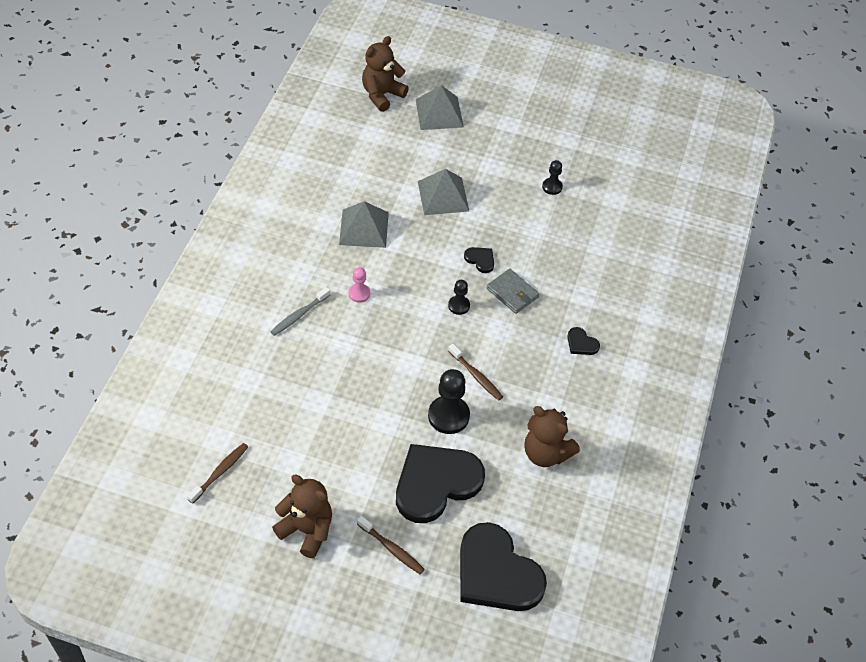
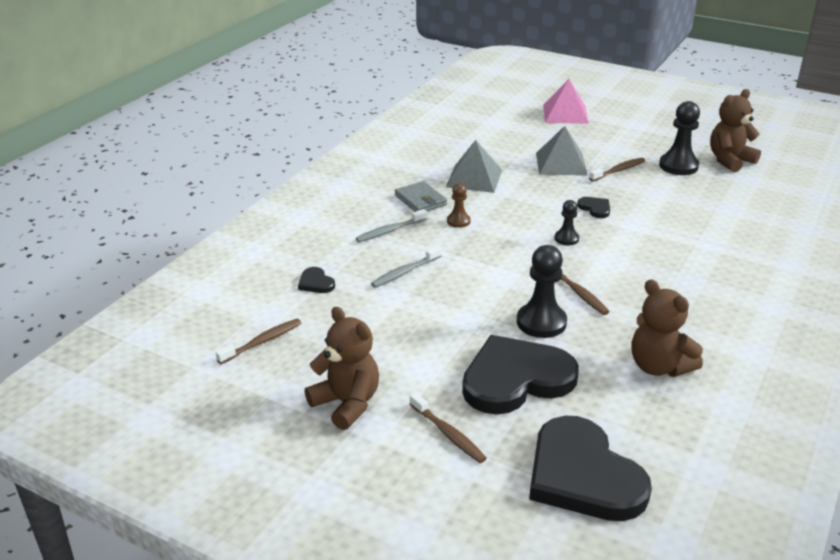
camera: 15 degrees right, 20 degrees down
pink pawn [349,267,370,303] -> brown pawn [447,183,471,228]
brown teddy bear [362,36,409,112] -> brown teddy bear moved to [710,89,761,172]
grey pyramid [415,85,464,130] -> pink pyramid [543,79,589,124]
grey wallet [487,269,539,314] -> grey wallet moved to [395,181,447,212]
black pawn [542,160,563,195] -> black pawn [659,101,700,175], size x1.79
black heart [567,327,600,355] -> black heart moved to [298,267,335,293]
none -> grey toothbrush [371,246,441,287]
none -> brown toothbrush [589,158,645,182]

